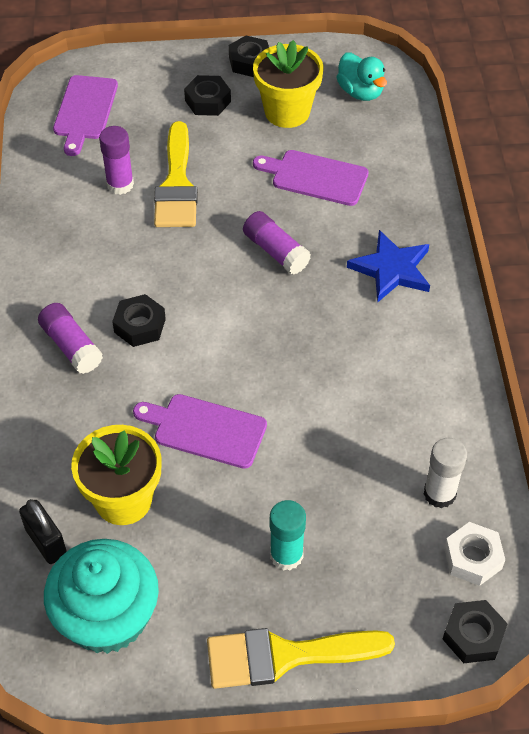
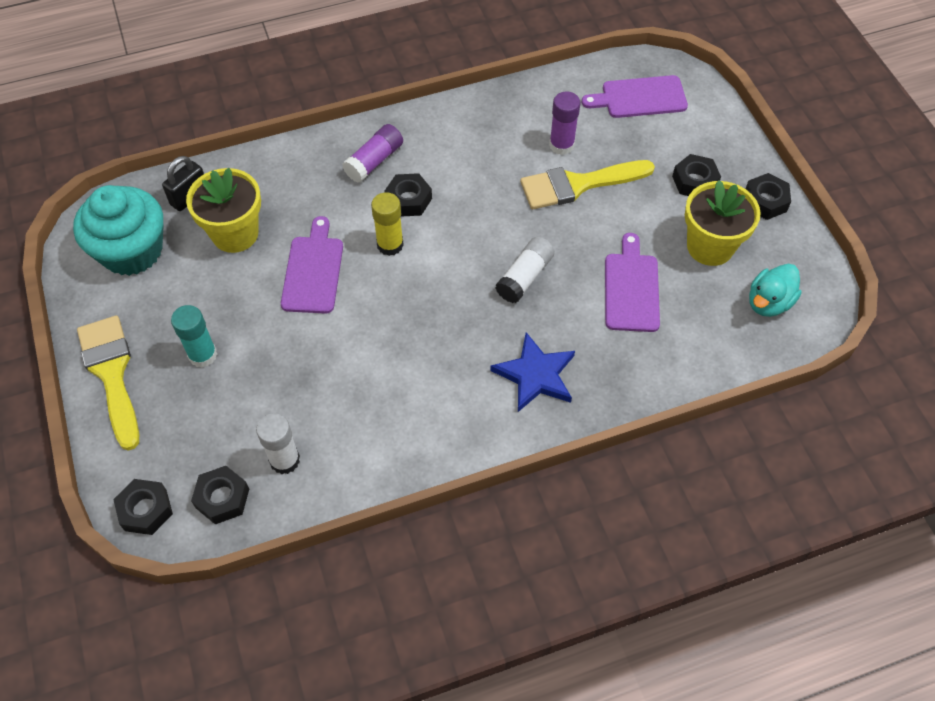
camera: 75 degrees right, 5 degrees up
purple glue stick [243,211,311,275] -> white glue stick [495,237,555,303]
white nut [444,522,505,586] -> black nut [191,466,249,524]
none -> yellow glue stick [371,192,404,256]

